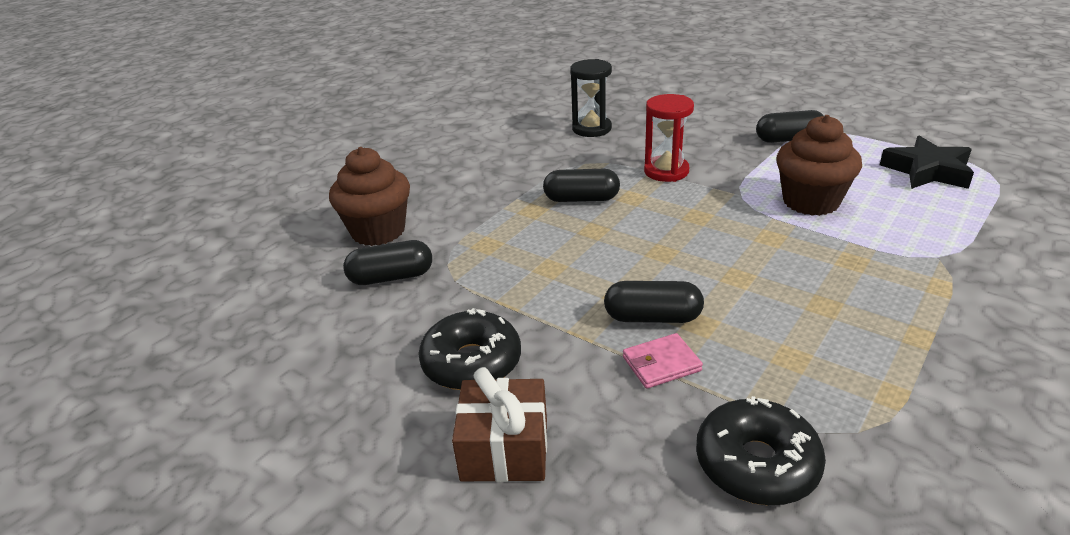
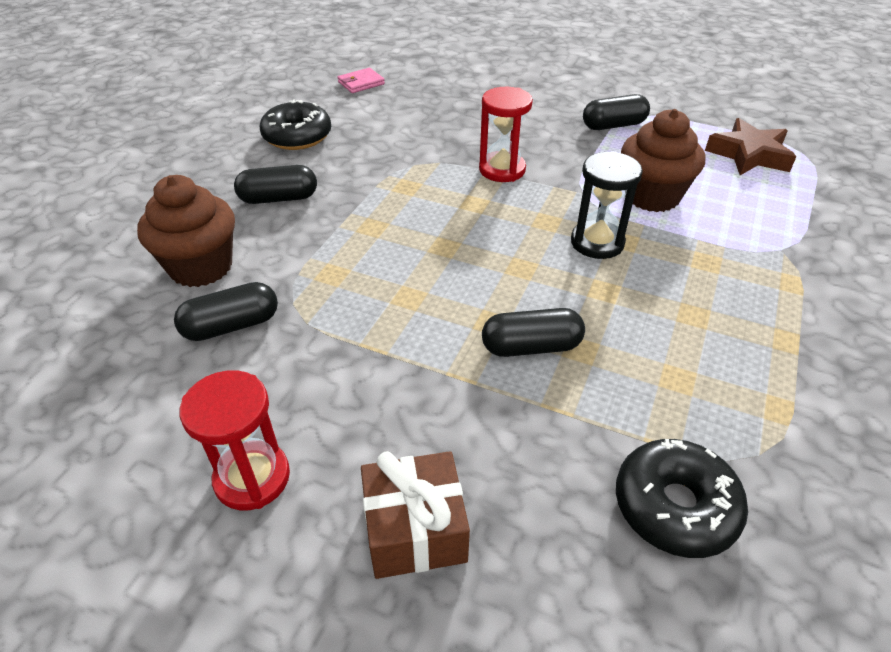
camera: 15 degrees left, 10 degrees up
black donut [419,308,521,390] -> black donut moved to [260,100,331,150]
black capsule [543,169,620,202] -> black capsule moved to [234,165,317,204]
black hourglass [570,59,612,137] -> black hourglass moved to [571,151,643,259]
pink wallet [623,333,703,389] -> pink wallet moved to [338,68,385,93]
black star [880,135,974,189] -> brown star [705,118,796,175]
none -> red hourglass [180,370,290,510]

